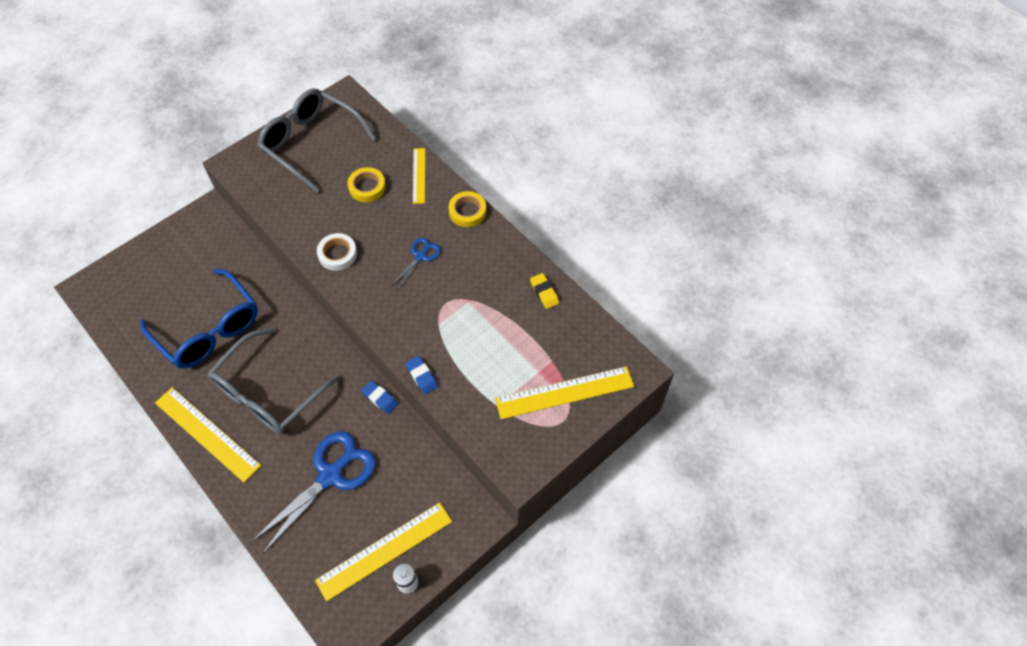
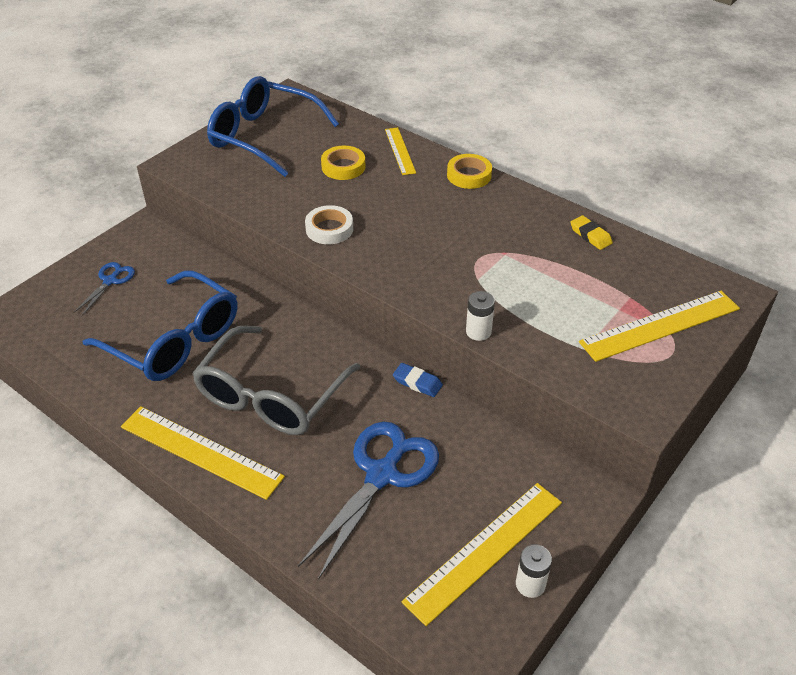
camera: 10 degrees left, 15 degrees down
grey glasses [258,89,376,193] -> blue glasses [207,76,339,177]
blue scissors [391,238,441,289] -> blue scissors moved to [73,262,135,316]
blue eraser [405,356,438,394] -> white battery [466,291,495,341]

